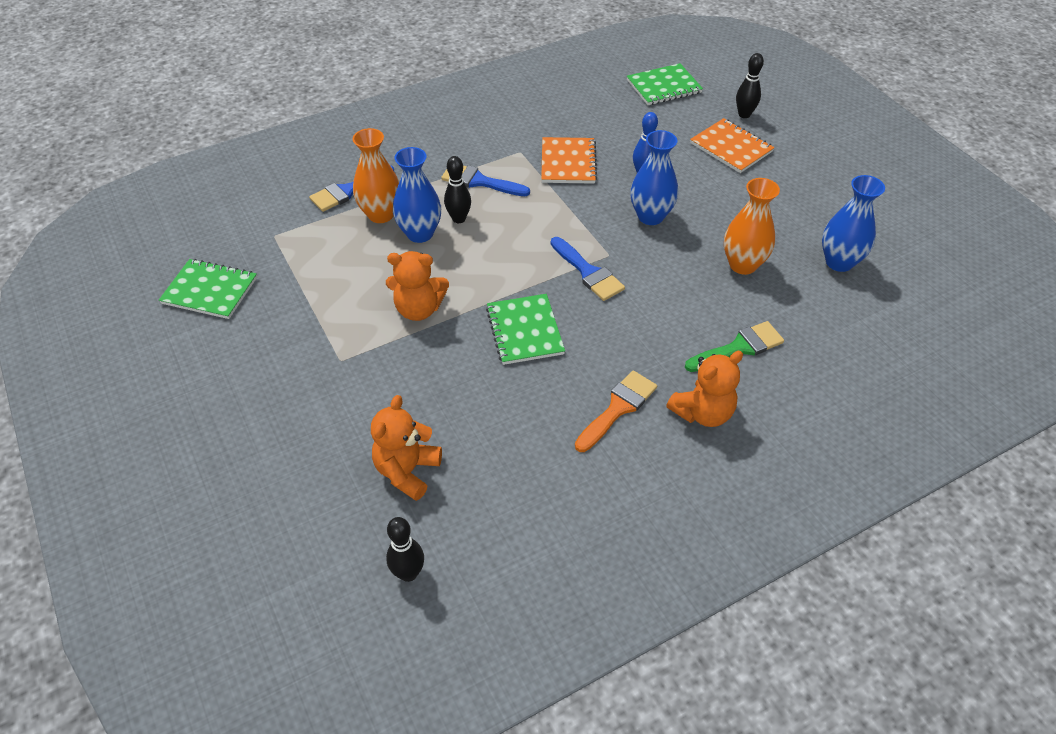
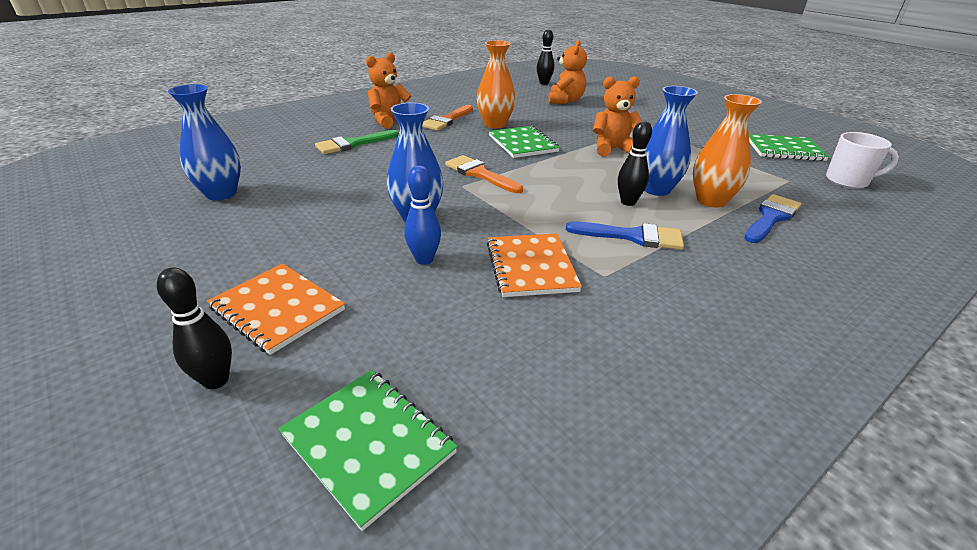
camera: 170 degrees right, 15 degrees down
blue brush [551,237,625,301] -> orange brush [445,155,523,193]
green notebook [627,63,703,105] -> green notebook turned 75 degrees clockwise [279,370,458,531]
orange vase [724,178,780,275] -> orange vase moved to [477,40,516,128]
none -> white mug [826,132,899,189]

